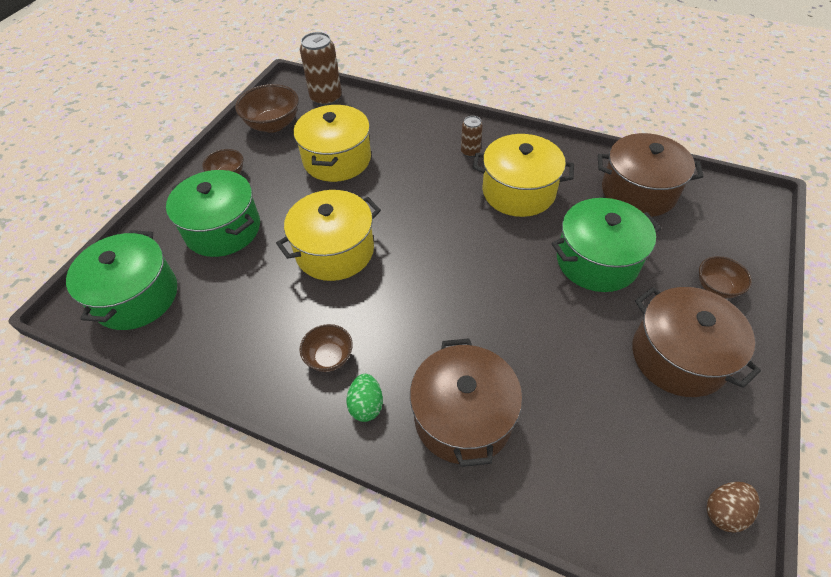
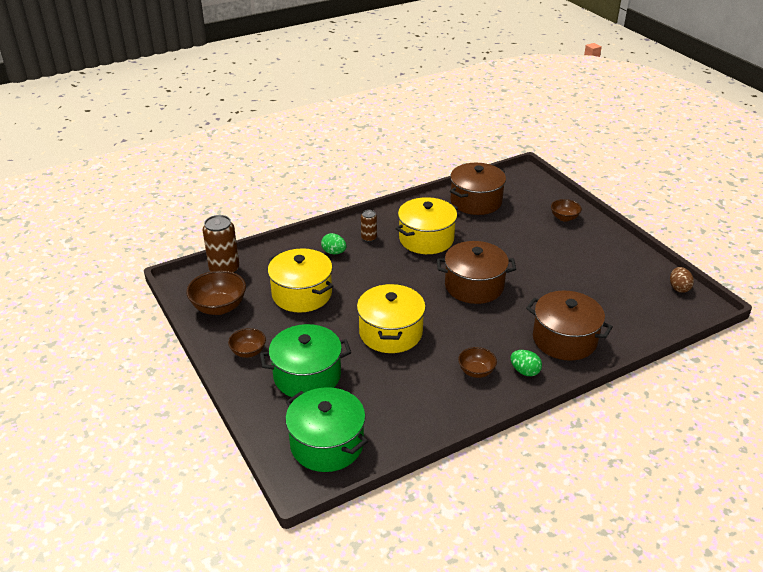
camera: 55 degrees left, 15 degrees down
green pot [551,198,661,292] -> none
brown pot [632,287,761,397] -> brown pot moved to [437,241,516,304]
none -> green egg [321,233,347,254]

